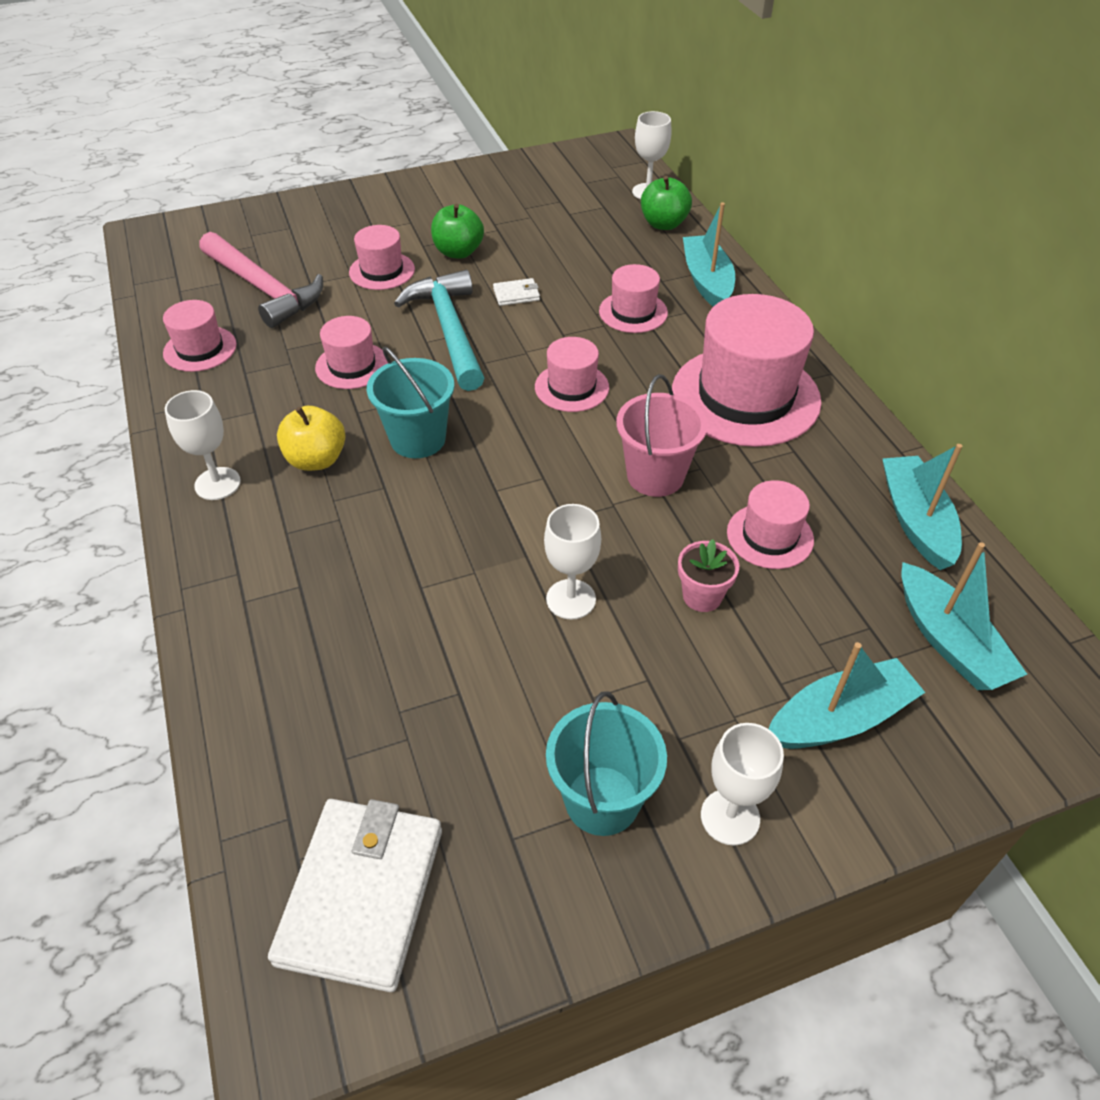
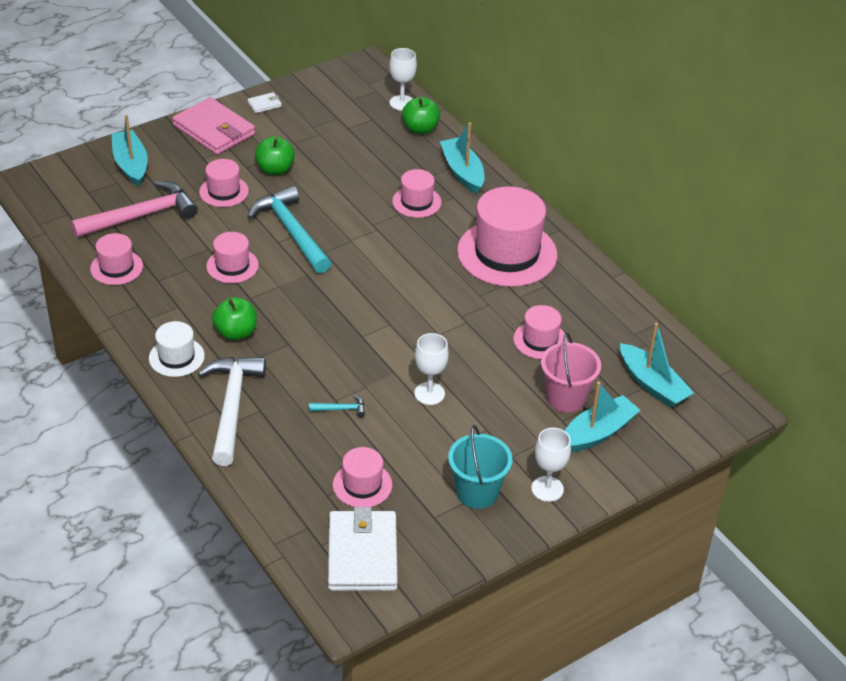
camera: 15 degrees left, 5 degrees down
white goblet [165,390,241,500] -> white hat [149,321,205,377]
pink hammer [200,232,323,328] -> pink hammer turned 60 degrees counterclockwise [71,181,198,238]
yellow apple [277,406,345,471] -> green apple [212,297,257,341]
turquoise bucket [367,346,454,458] -> none
white wallet [493,278,540,306] -> white wallet moved to [248,92,282,113]
pink hat [535,337,609,412] -> pink hat moved to [333,447,392,507]
pink bucket [616,374,708,497] -> pink bucket moved to [541,332,601,412]
pink flower pot [678,539,739,612] -> none
turquoise boat [882,444,963,570] -> turquoise boat moved to [111,115,148,187]
none -> pink wallet [172,97,255,155]
none -> white hammer [198,357,266,466]
none -> turquoise hammer [309,395,365,417]

